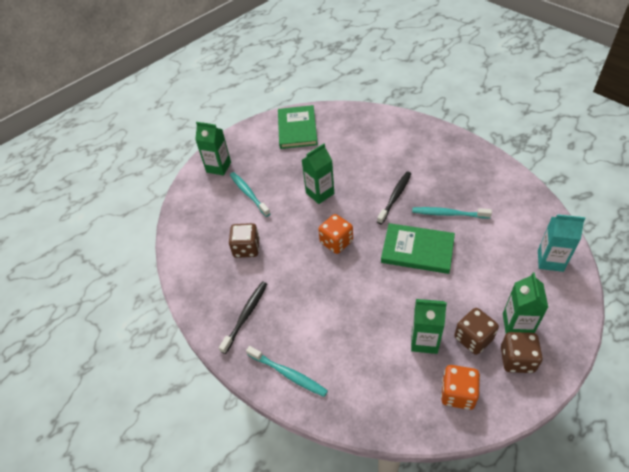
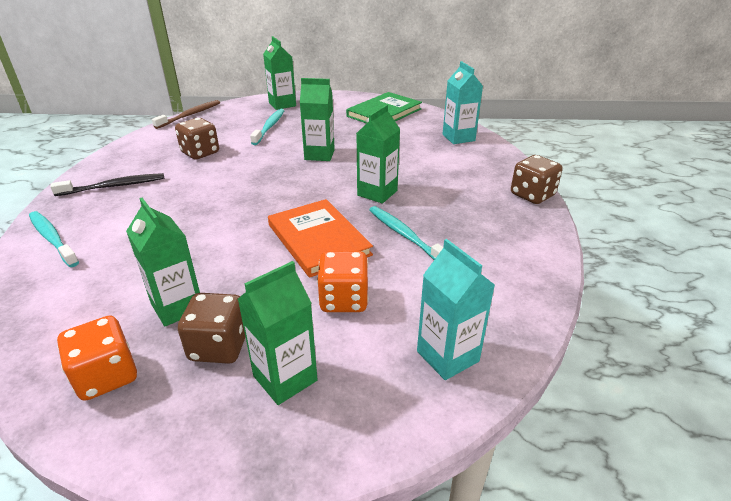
camera: 40 degrees right, 15 degrees down
turquoise toothbrush [246,346,328,397] -> turquoise toothbrush turned 150 degrees clockwise [29,211,79,267]
orange dice [318,214,353,254] -> orange dice moved to [317,251,369,312]
black toothbrush [377,172,411,224] -> green carton [357,105,400,204]
green book [381,223,455,274] -> orange book [268,199,373,278]
brown dice [501,332,543,373] -> brown dice moved to [511,155,562,204]
none -> brown toothbrush [152,100,220,129]
none -> turquoise carton [443,61,483,144]

